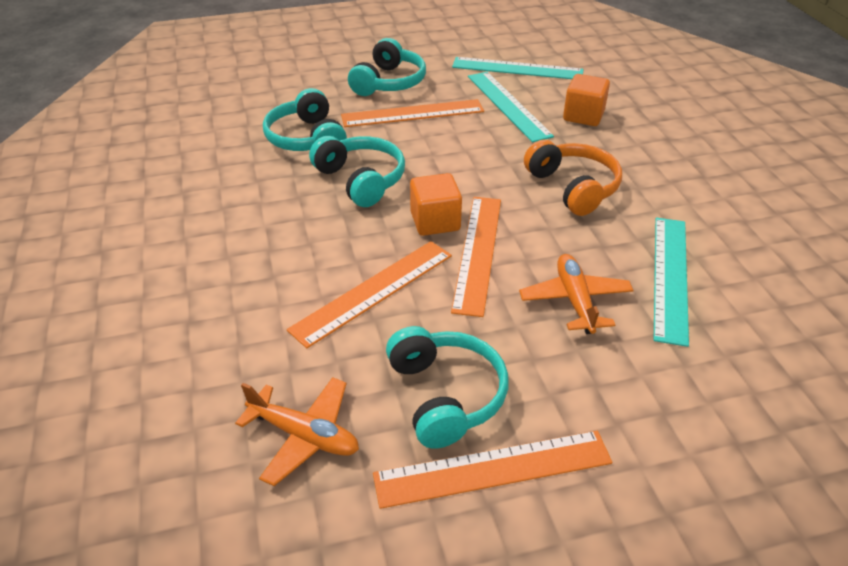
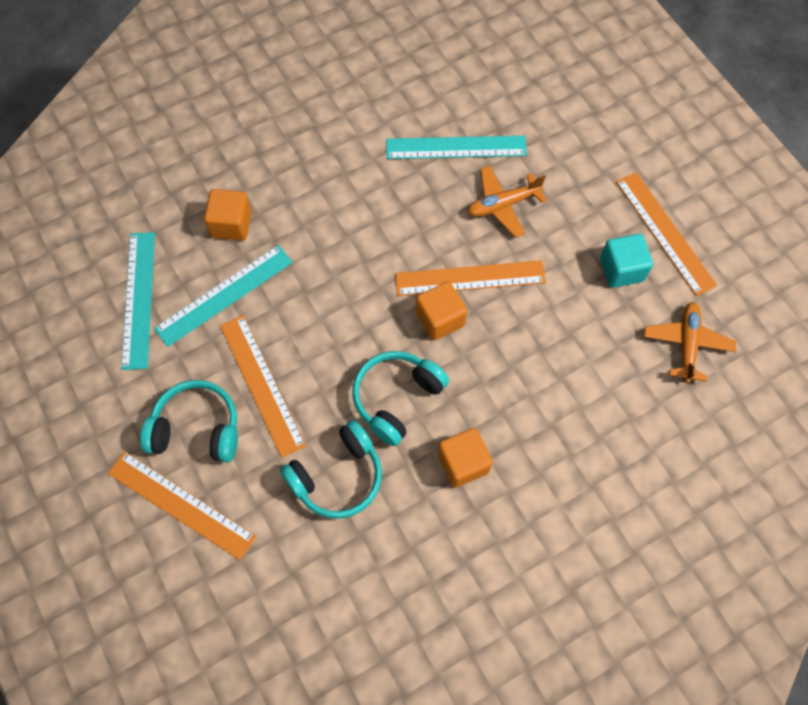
camera: 105 degrees left, 25 degrees up
orange ruler [287,241,452,348] -> orange ruler moved to [108,451,256,560]
turquoise headphones [386,326,508,449] -> turquoise cube [600,234,653,288]
orange headphones [524,140,622,216] -> none
none -> orange cube [438,428,493,487]

